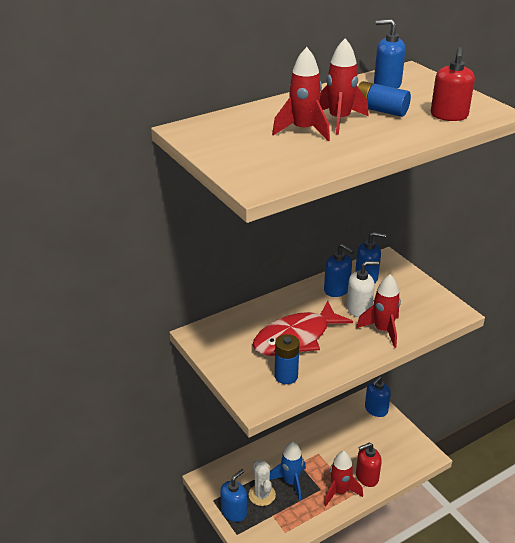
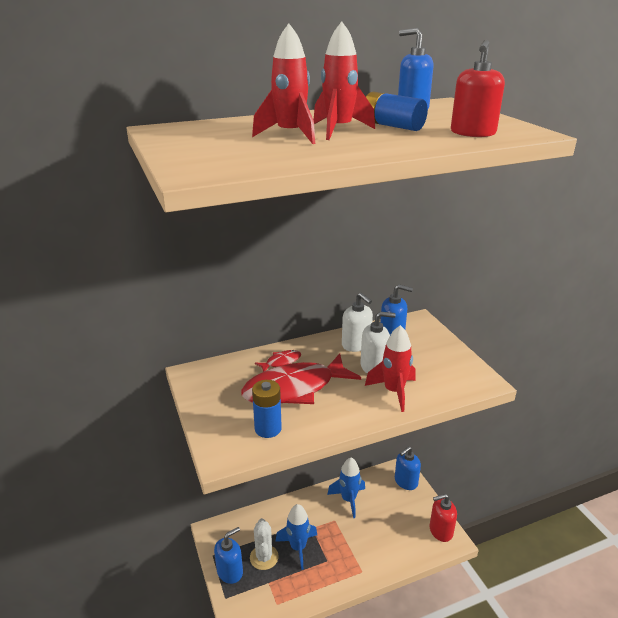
camera: 10 degrees right, 5 degrees down
blue soap dispenser [324,244,354,297] -> white soap dispenser [342,293,373,352]
red rocket [324,451,363,506] -> none
red soap dispenser [356,442,382,487] -> red soap dispenser moved to [430,494,457,542]
none -> red fish [255,350,301,372]
none -> blue rocket [327,458,365,518]

